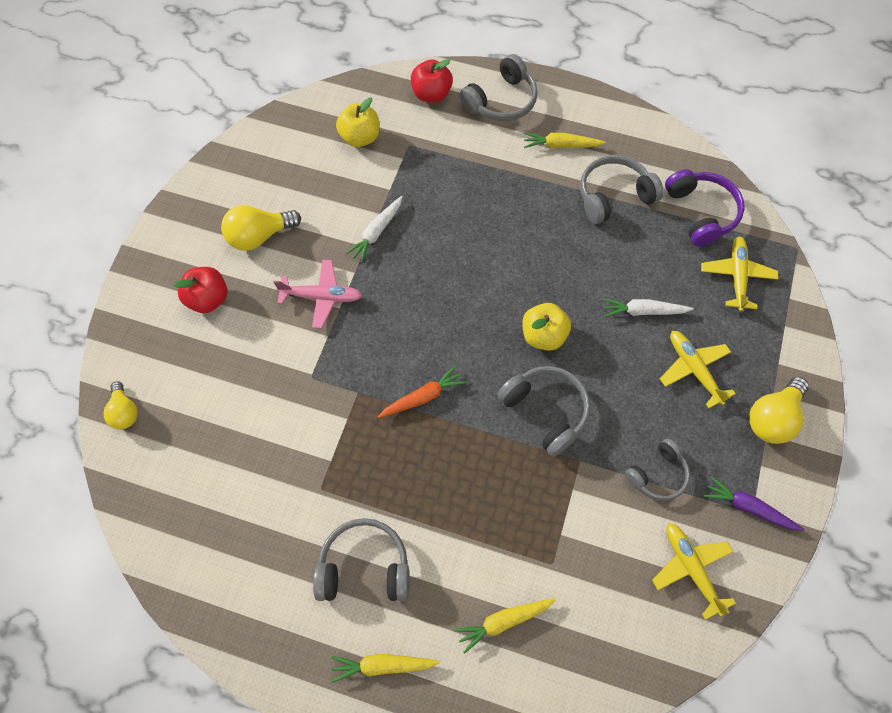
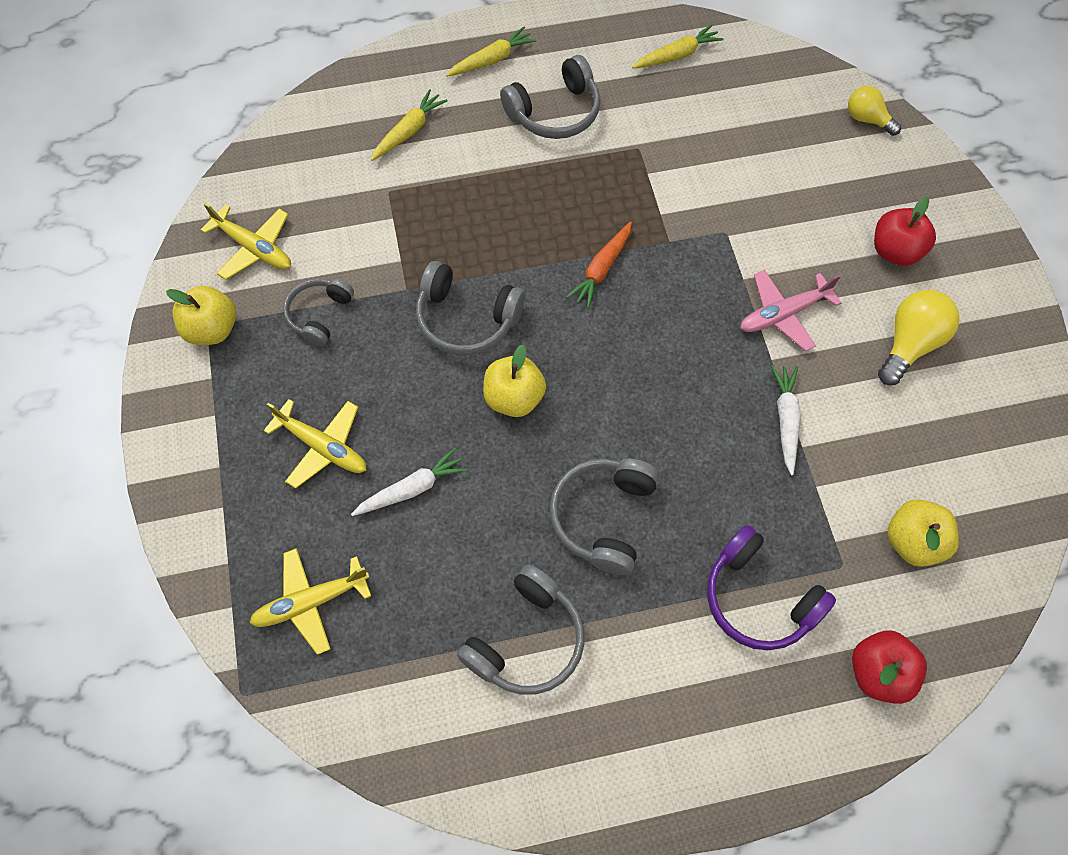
camera: 150 degrees right, 0 degrees up
grey headphones [459,54,538,122] -> grey headphones moved to [550,459,659,575]
yellow carrot [524,132,606,148] -> yellow carrot moved to [632,24,724,69]
purple headphones [665,169,745,247] -> purple headphones moved to [707,525,836,650]
yellow plane [701,237,778,311] -> yellow plane turned 90 degrees clockwise [249,548,371,655]
purple carrot [704,476,804,531] -> yellow apple [166,286,236,345]
yellow light bulb [749,377,809,444] -> none

